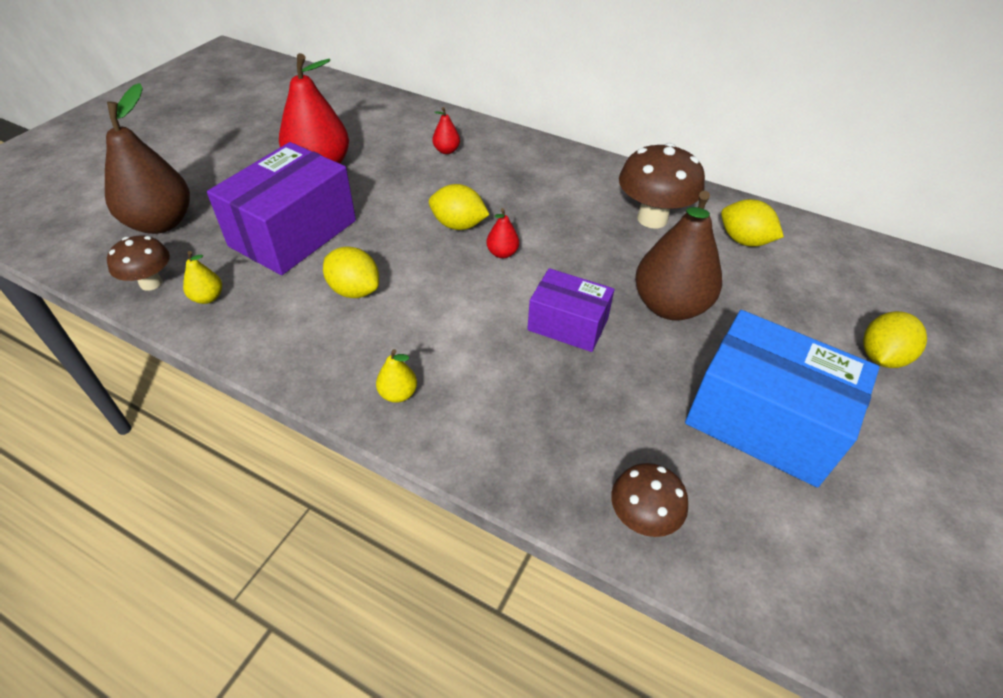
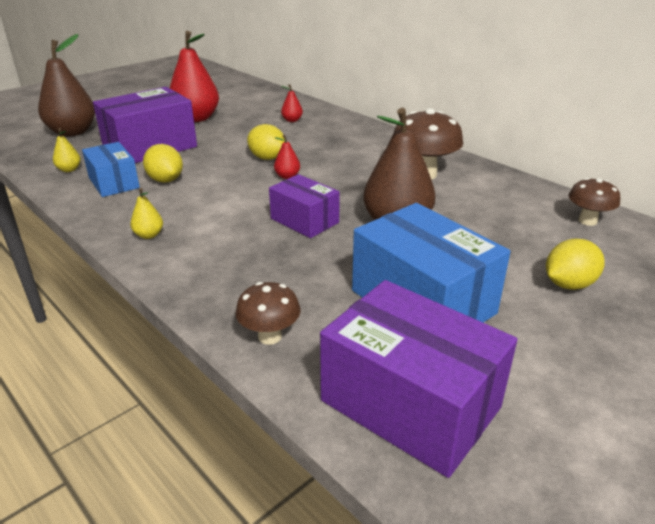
camera: 20 degrees right, 15 degrees down
brown mushroom [107,236,170,291] -> brown mushroom moved to [569,178,620,226]
yellow lemon [721,199,784,247] -> none
none -> blue box [82,142,140,197]
none -> purple box [320,280,517,478]

